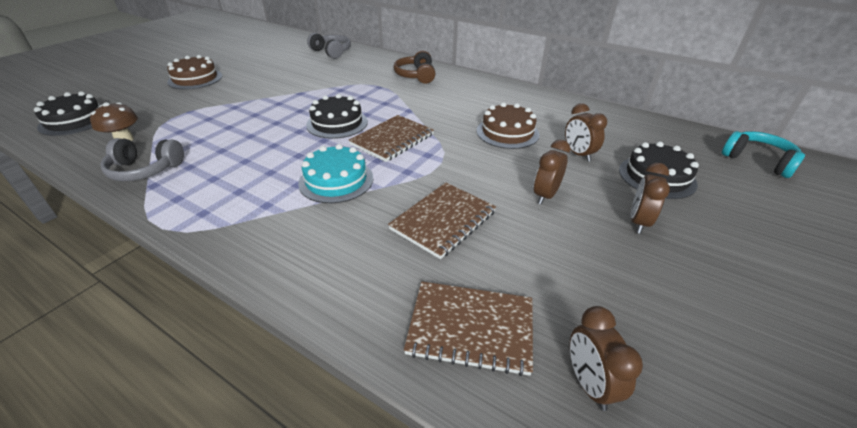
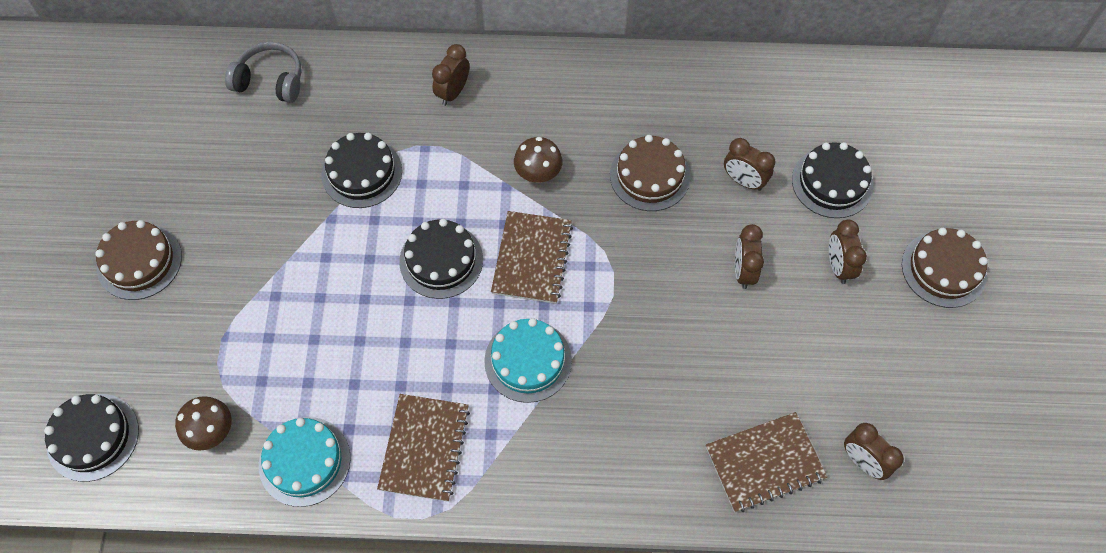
camera: 30 degrees left, 25 degrees up
grey headphones [100,138,184,181] -> turquoise cake [259,417,351,507]
brown notebook [388,182,496,259] -> brown notebook moved to [377,394,470,502]
brown headphones [393,50,435,84] -> brown clock [432,44,469,106]
turquoise headphones [722,131,805,178] -> none
none -> black cake [321,133,402,208]
none -> brown mushroom [514,137,562,183]
none -> brown cake [902,228,988,308]

